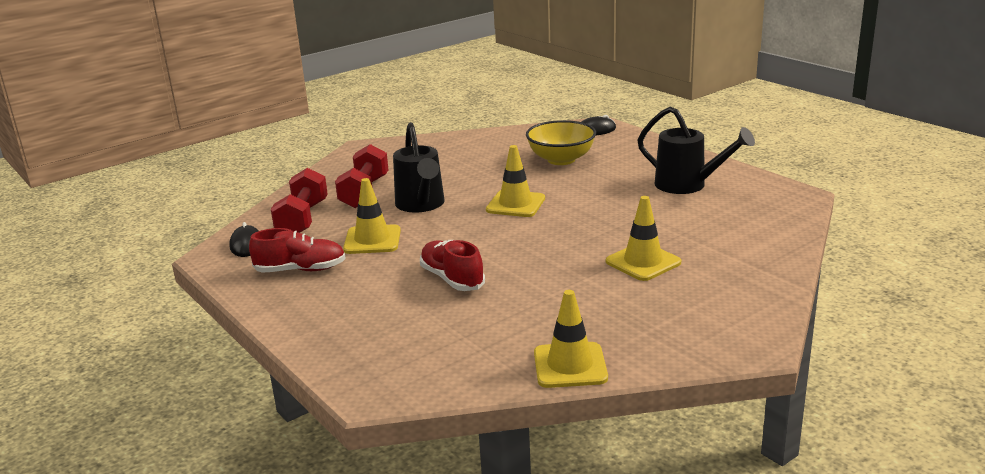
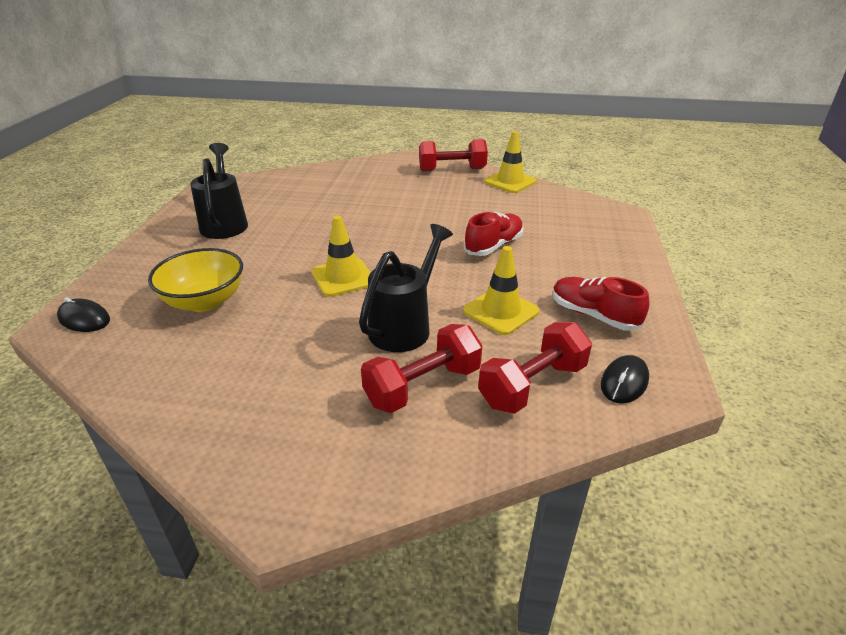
camera: 135 degrees left, 10 degrees up
red shoe [420,240,485,291] -> red shoe turned 150 degrees counterclockwise [464,212,524,256]
yellow traffic cone [606,196,681,281] -> none
none -> red dumbbell [419,139,488,172]

